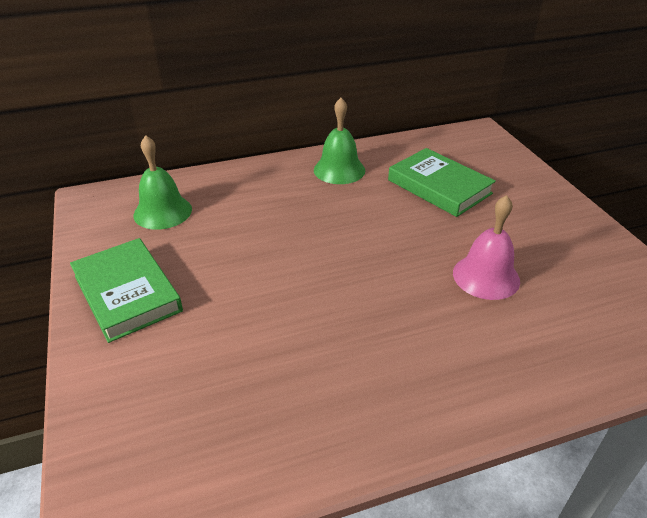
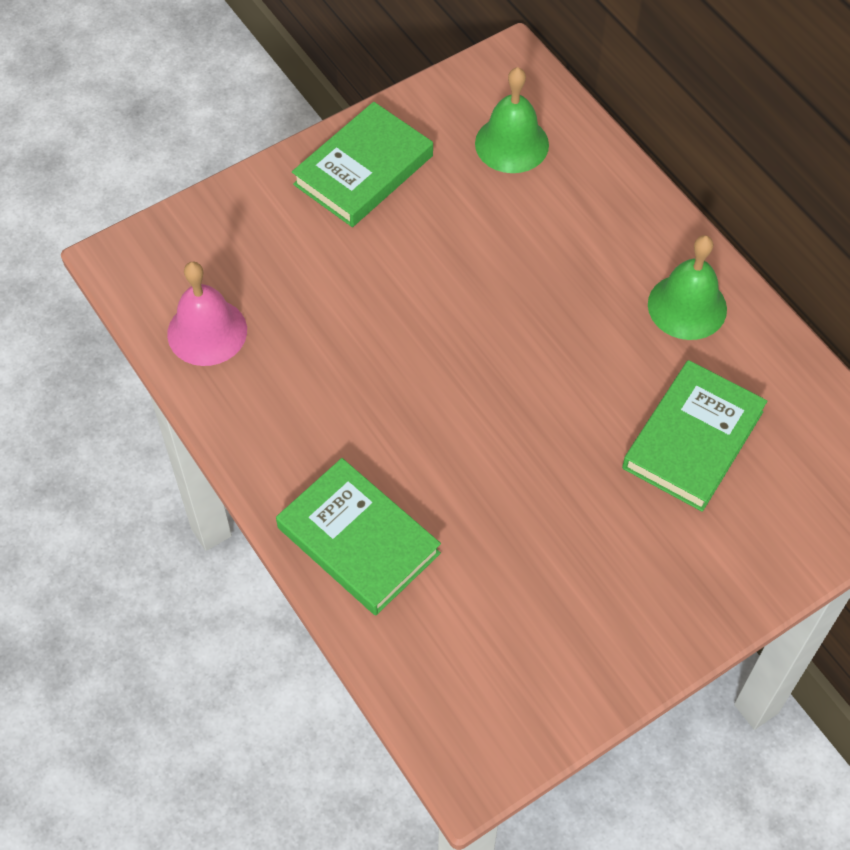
camera: 75 degrees right, 20 degrees up
pink bell [453,195,520,300] -> pink bell moved to [167,262,247,366]
none -> green book [276,458,441,615]

